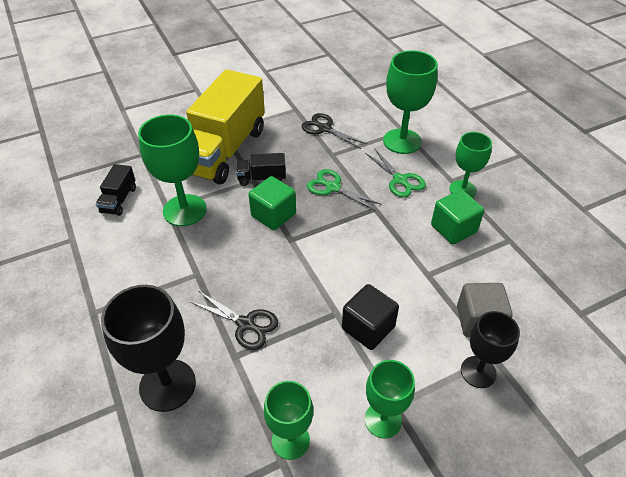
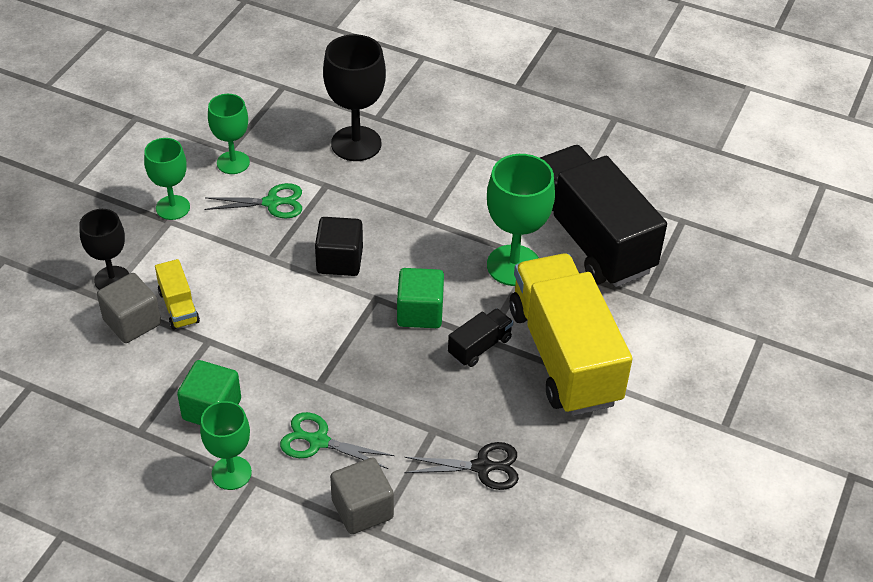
camera: 140 degrees right, 0 degrees up
black truck [96,164,136,216] -> black truck [540,145,667,287], size x2.43
black scissors [191,291,278,350] -> none
green scissors [307,169,382,211] -> green scissors moved to [204,183,302,218]
black cube [342,284,399,350] -> black cube moved to [315,217,363,276]
green goblet [383,51,438,154] -> grey cube [330,458,394,534]
none -> yellow truck [155,259,200,330]

